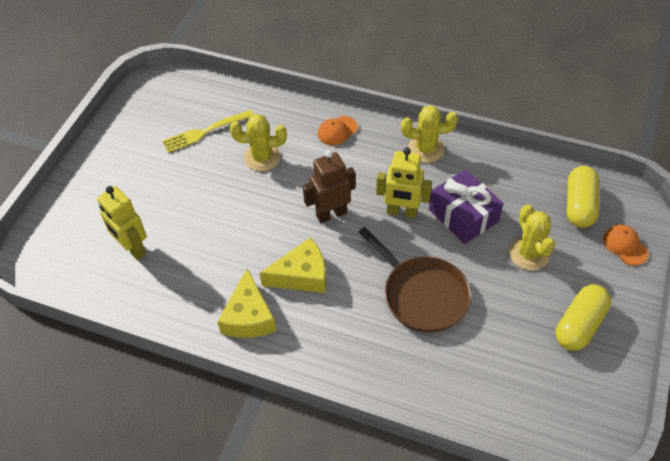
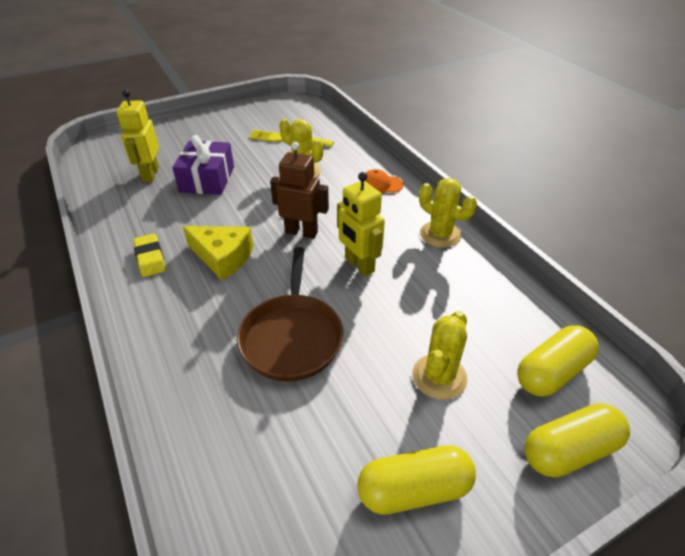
camera: 40 degrees right, 10 degrees down
yellow cheese [218,269,276,338] -> yellow eraser [133,234,166,277]
purple gift [429,169,503,244] -> purple gift moved to [172,135,234,195]
orange cap [603,225,649,266] -> yellow capsule [524,403,630,477]

